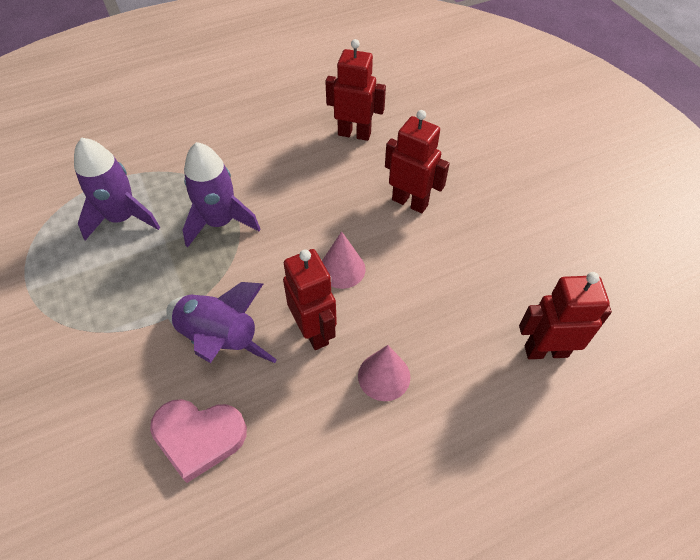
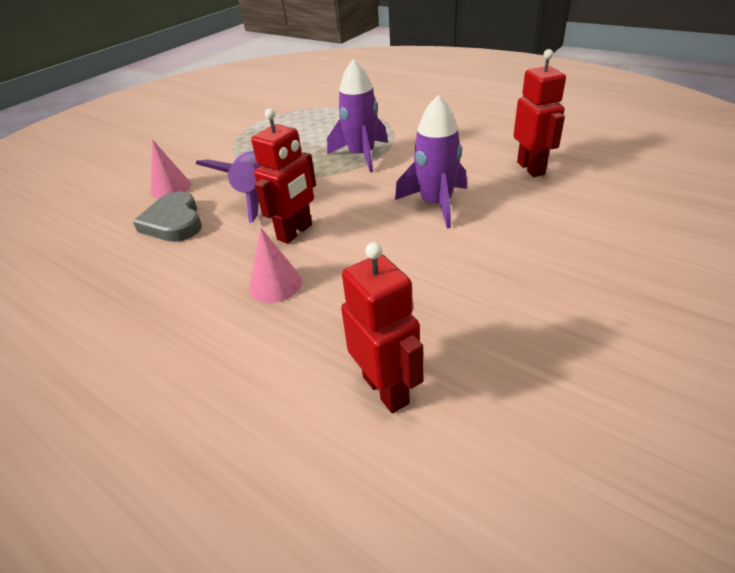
camera: 65 degrees right, 15 degrees down
purple rocket [74,137,160,240] -> purple rocket moved to [395,95,467,229]
pink heart [150,399,247,483] -> grey heart [133,192,202,242]
pink cone [322,231,366,289] -> pink cone moved to [151,140,191,199]
red robot [385,110,450,213] -> none

